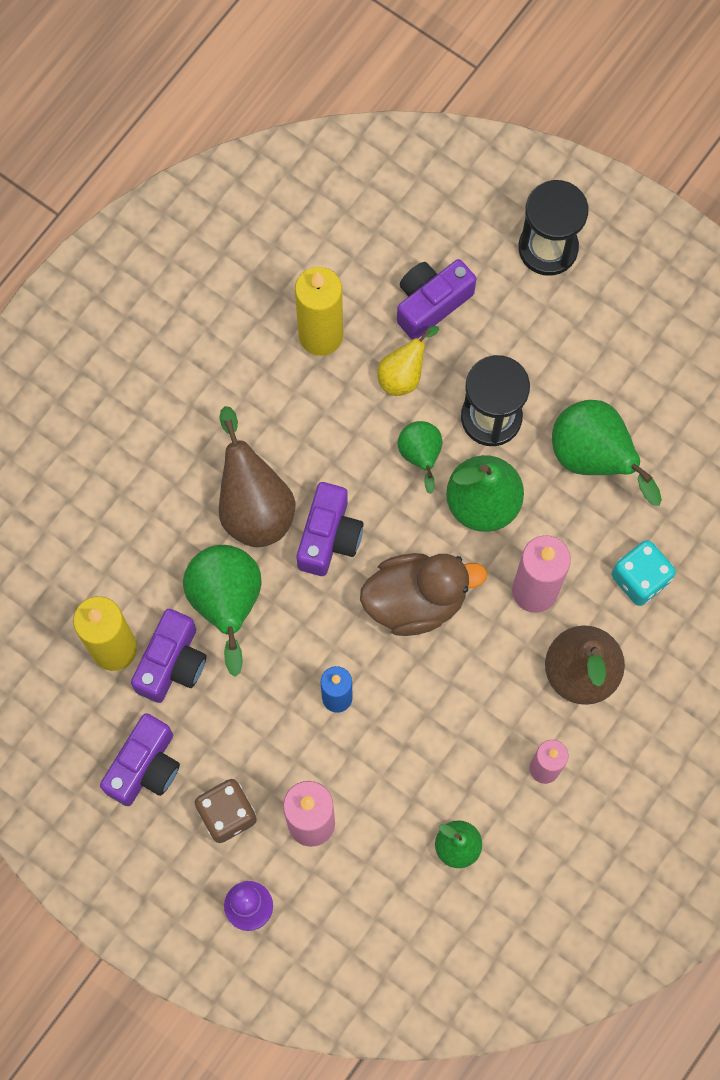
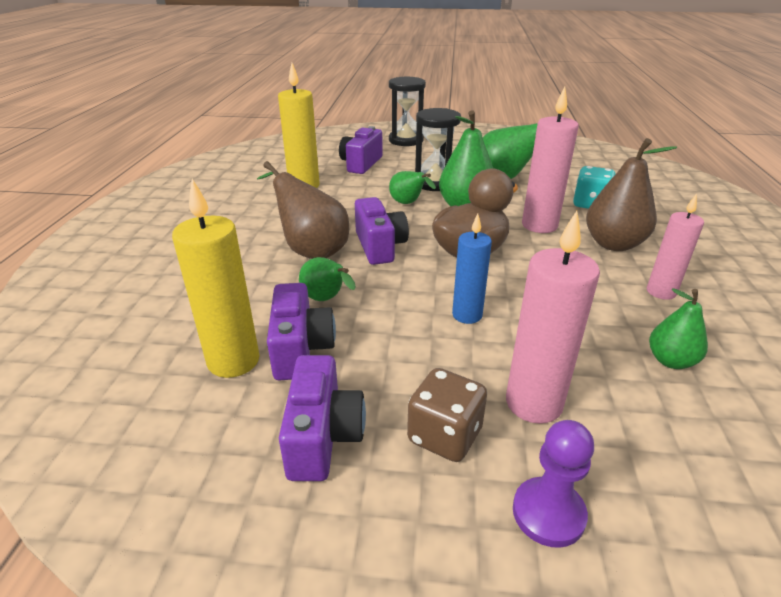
camera: 30 degrees left, 40 degrees down
green pear [183,545,262,677] -> green pear [299,257,356,301], size x0.59
yellow pear [377,326,439,396] -> none

